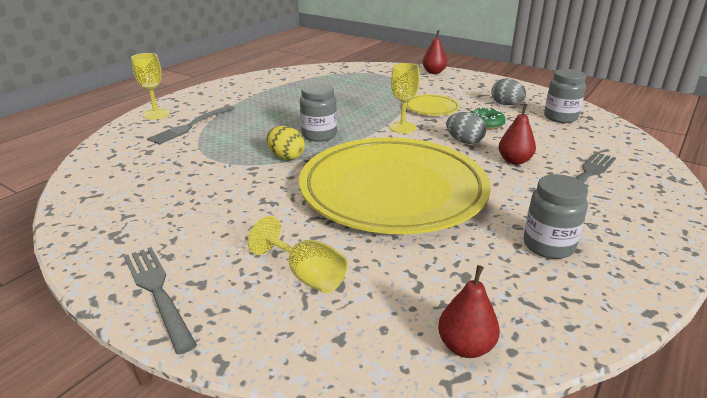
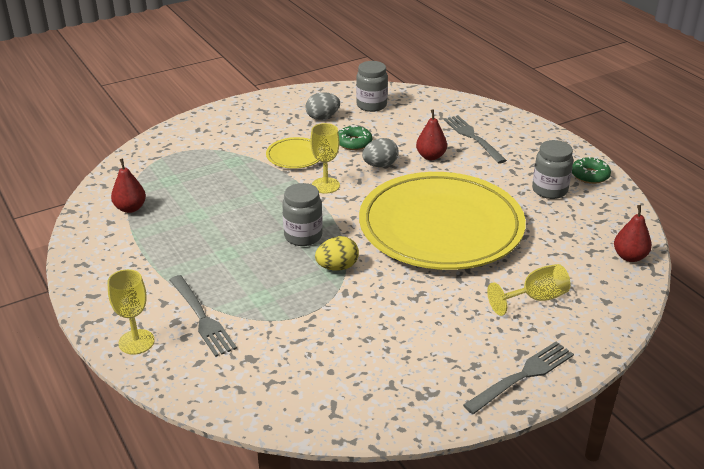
camera: 65 degrees left, 5 degrees up
grey fork [124,247,197,355] -> grey fork turned 150 degrees clockwise [463,342,574,414]
red pear [423,30,447,74] -> red pear moved to [111,159,146,213]
none -> green donut [572,157,611,184]

